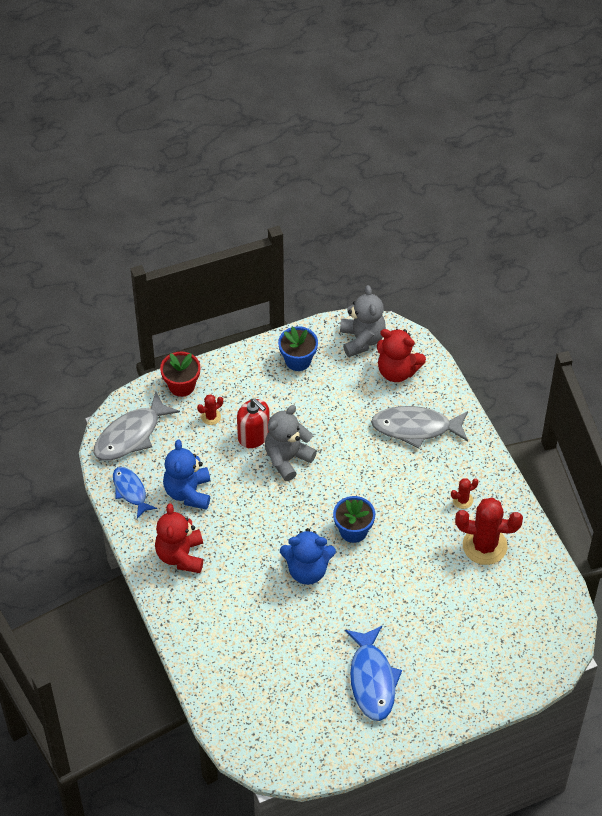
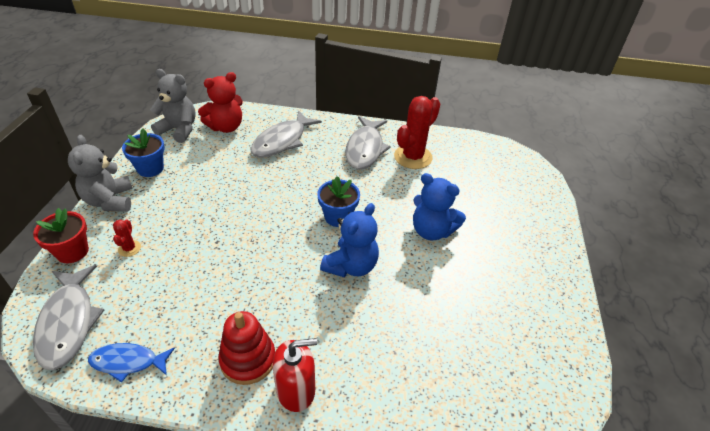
camera: 60 degrees left, 10 degrees down
red teddy bear [155,503,203,573] -> red stacking toy [218,311,275,385]
blue teddy bear [163,440,210,510] -> blue teddy bear moved to [413,173,466,241]
red soap dispenser [237,398,270,448] -> red soap dispenser moved to [273,338,317,412]
grey teddy bear [265,405,317,481] -> grey teddy bear moved to [68,135,133,212]
blue fish [345,626,402,721] -> none
red cactus [451,478,479,509] -> grey fish [345,116,391,170]

